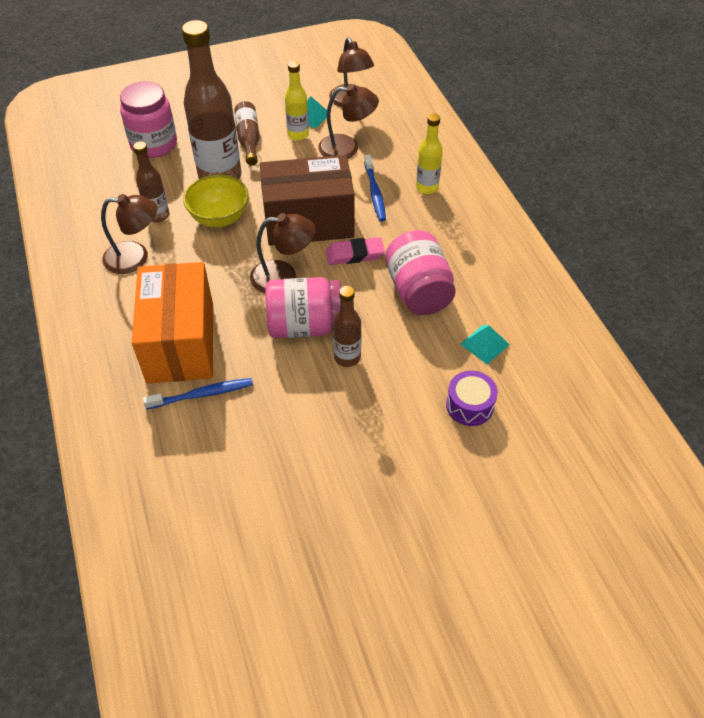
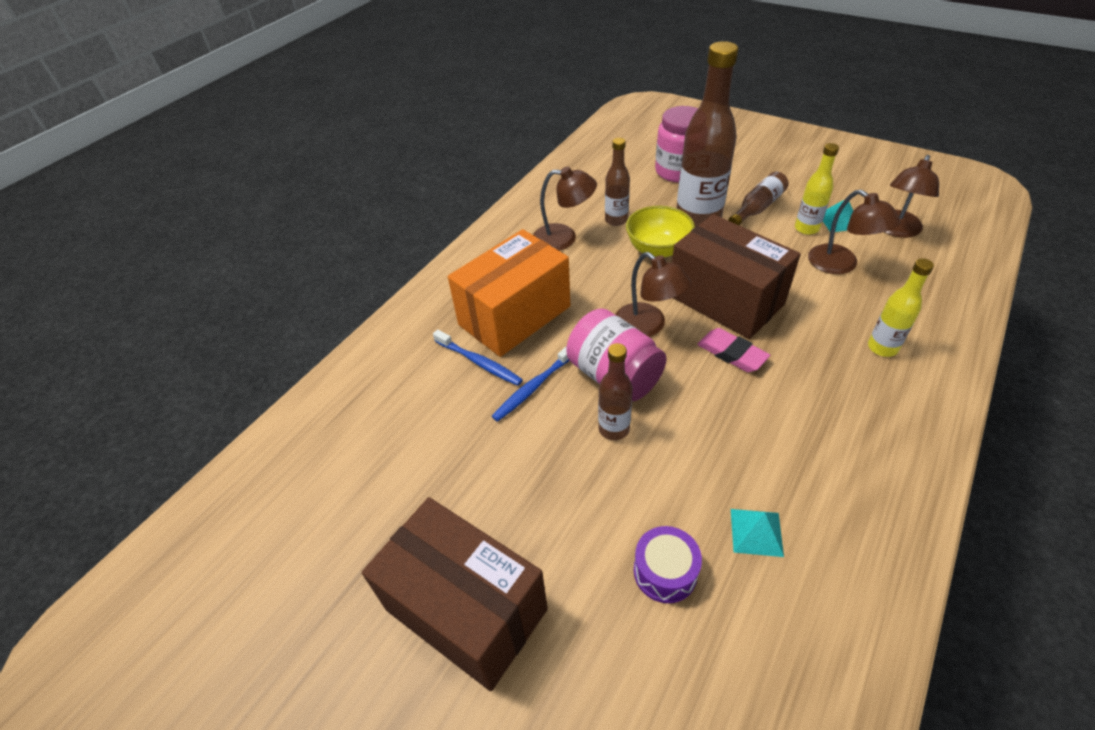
camera: 55 degrees right, 5 degrees down
brown lamp [101,194,157,274] -> brown lamp turned 45 degrees counterclockwise [533,167,597,251]
blue toothbrush [364,155,386,221] -> blue toothbrush moved to [492,346,570,422]
pink jar [385,230,456,315] -> none
none -> brown box [362,497,548,691]

